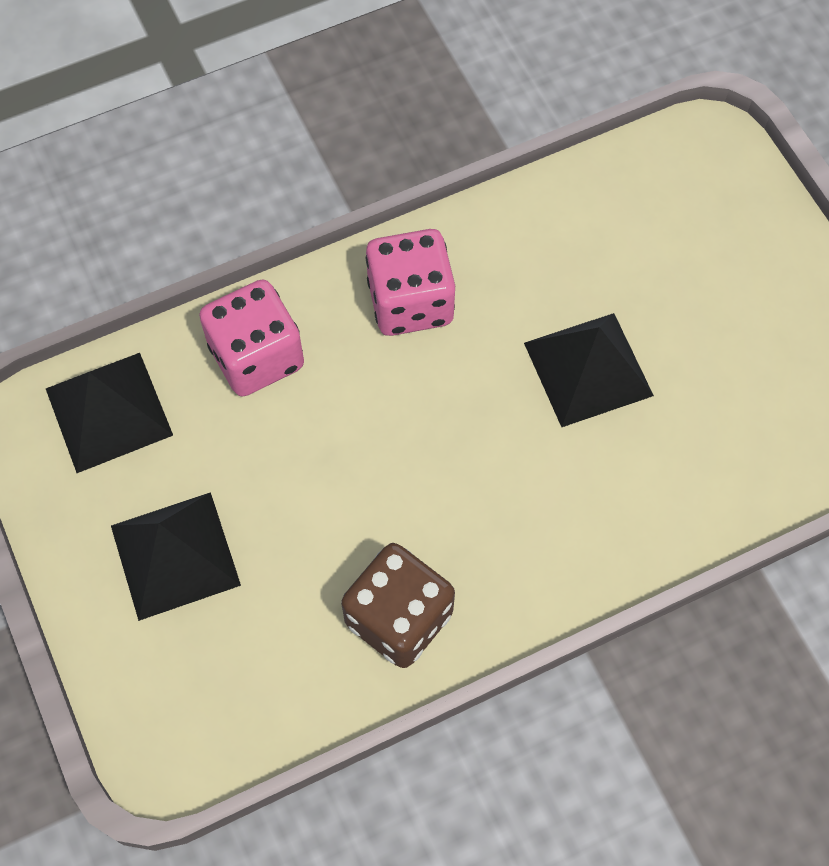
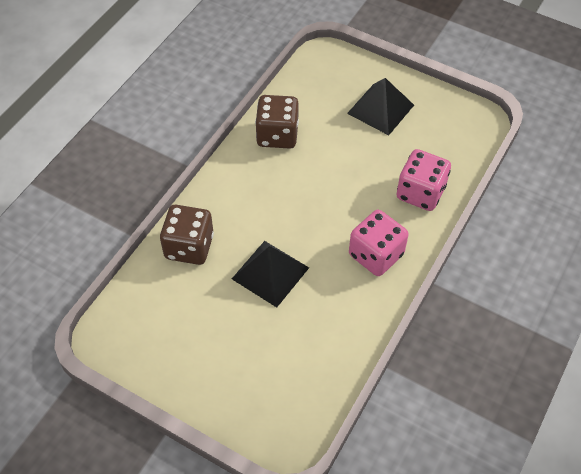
camera: 145 degrees right, 10 degrees down
black pyramid [46,353,173,473] -> none
none -> brown dice [160,205,214,265]

